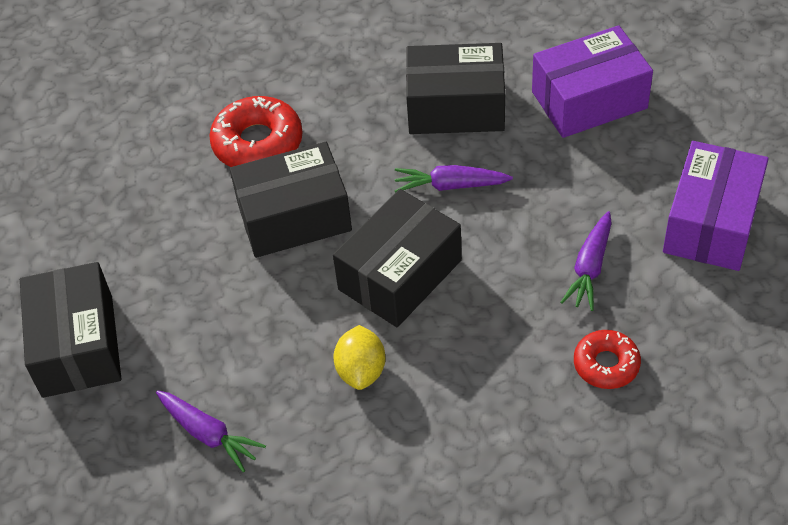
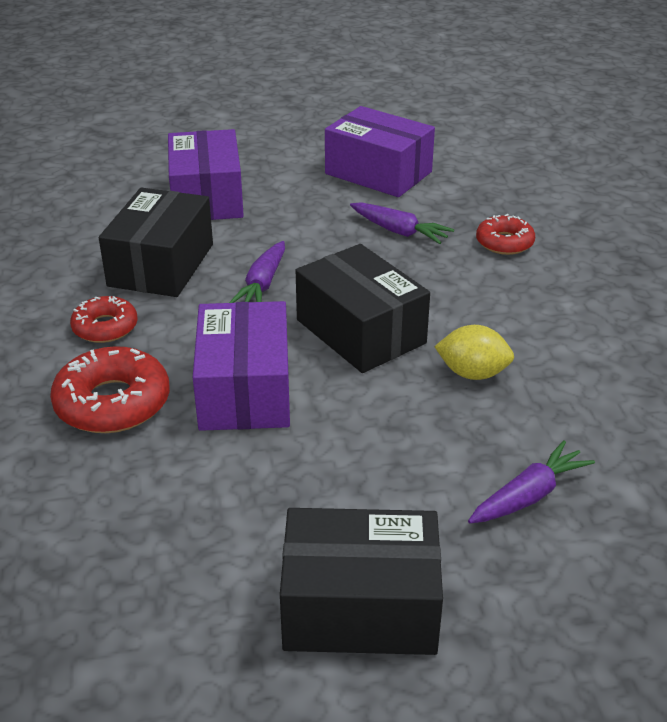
camera: 80 degrees left, 15 degrees down
black box [230,142,352,258] -> purple box [193,301,290,431]
none -> red donut [70,296,138,343]

